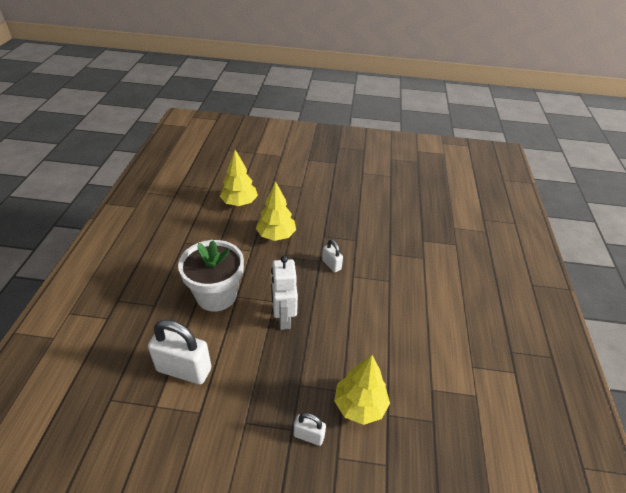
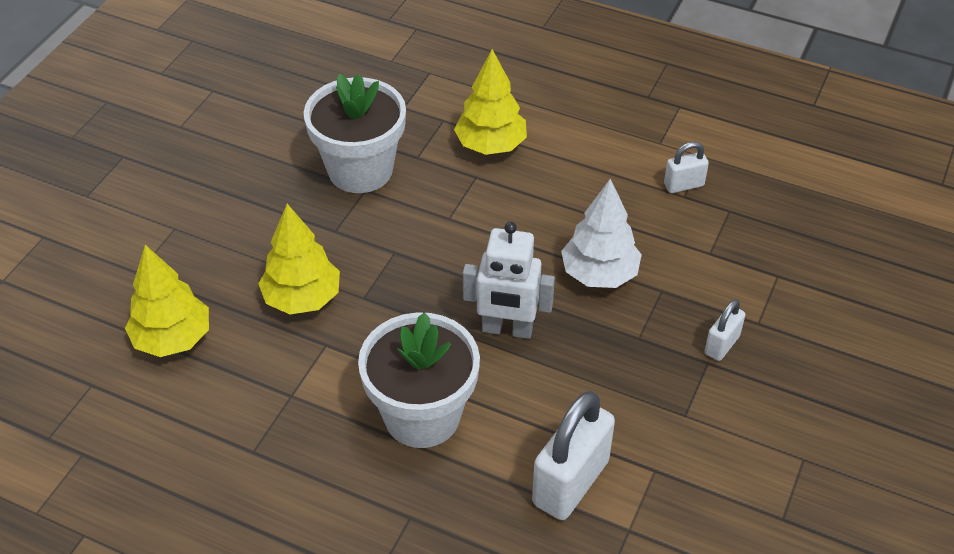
camera: 70 degrees left, 5 degrees up
white padlock [322,240,343,273] -> white padlock moved to [664,142,709,193]
yellow tree [334,355,390,425] -> yellow tree moved to [454,49,527,155]
none -> white flower pot [304,74,406,193]
none -> white tree [561,179,642,288]

